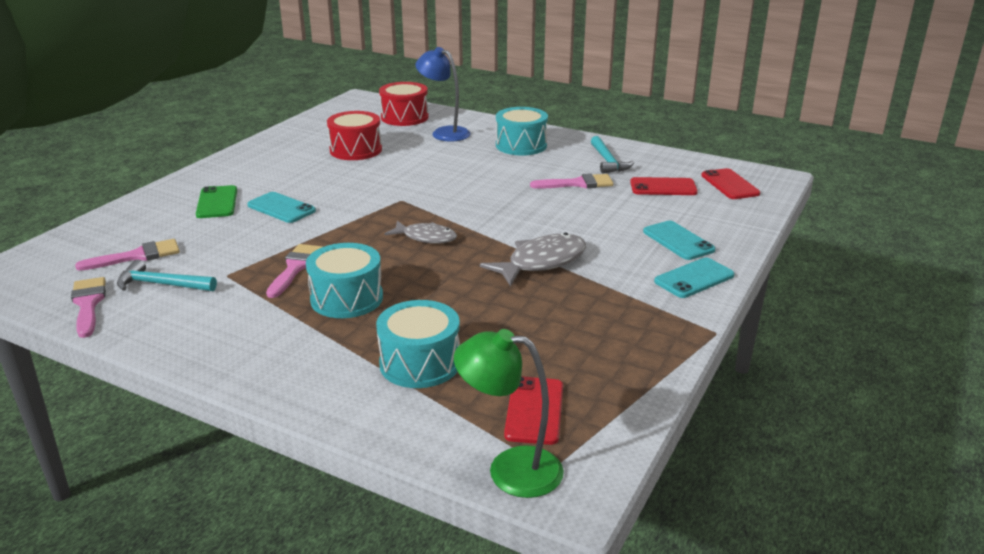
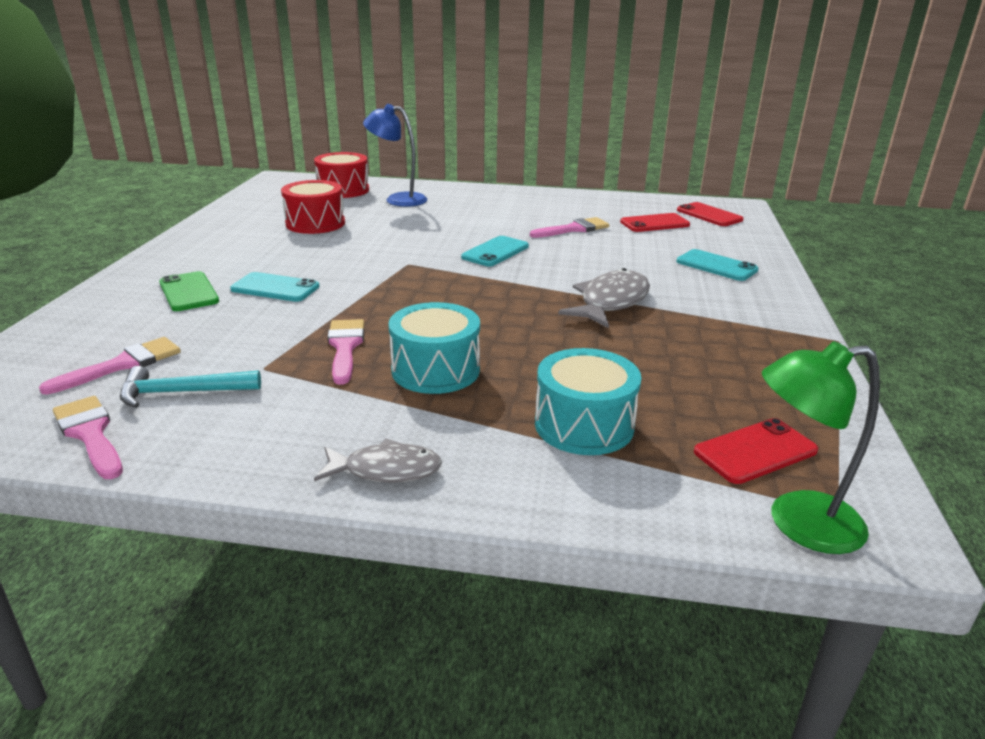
camera: 20 degrees left, 0 degrees up
grey fish [385,221,457,244] -> grey fish moved to [314,439,442,483]
turquoise drum [496,107,548,156] -> none
red phone [504,376,563,445] -> red phone turned 75 degrees clockwise [694,418,818,484]
turquoise hammer [591,136,635,174] -> none
turquoise phone [654,258,735,298] -> turquoise phone moved to [461,236,529,266]

